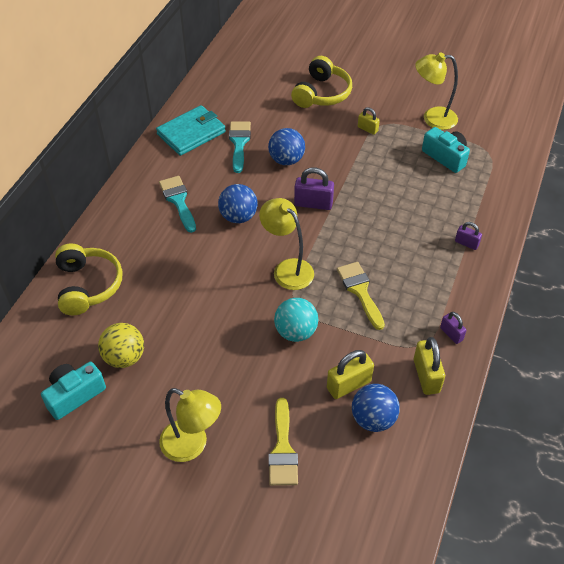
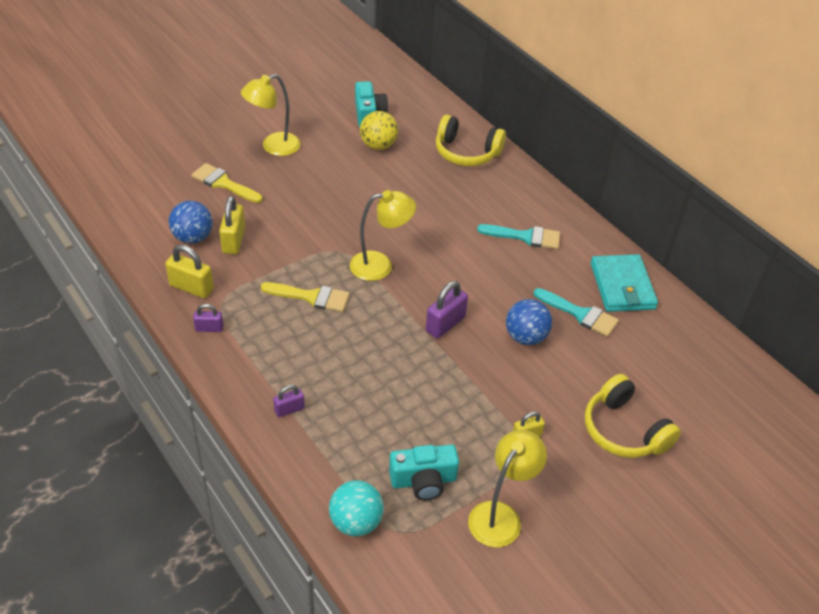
camera: 120 degrees right, 5 degrees down
blue ball [218,184,258,223] -> none
turquoise ball [274,298,318,342] -> turquoise ball moved to [329,480,384,536]

